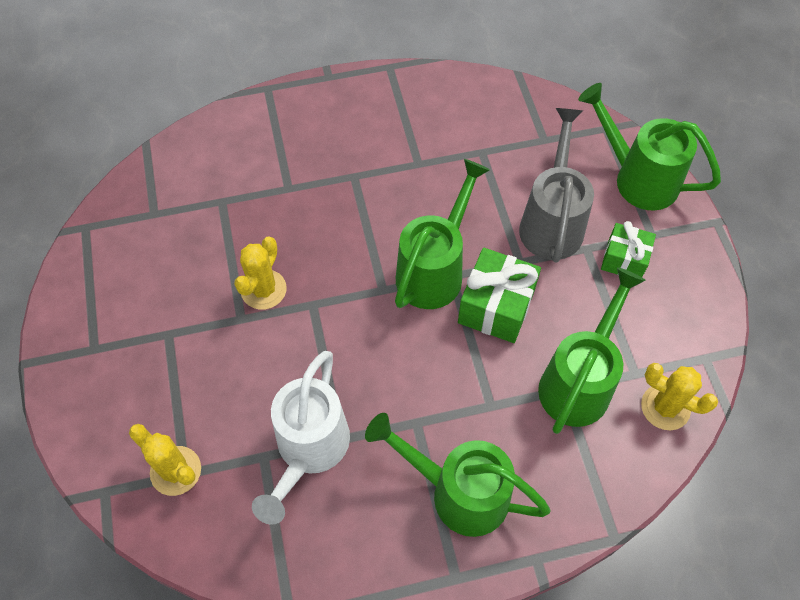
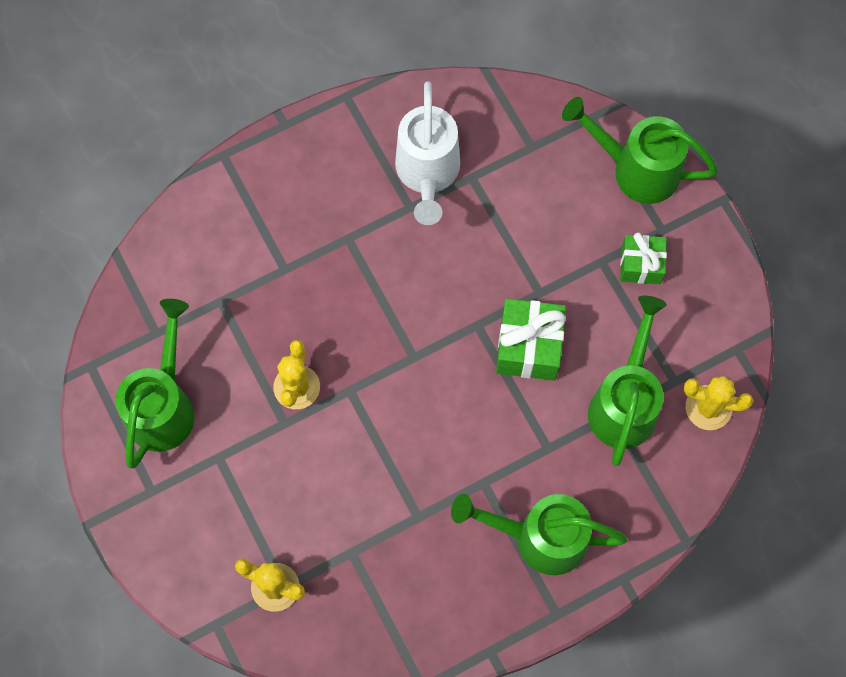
camera: 15 degrees left, 10 degrees up
white watering can [252,351,350,525] -> white watering can moved to [395,81,460,225]
green watering can [395,159,490,309] -> green watering can moved to [116,299,194,469]
grey watering can [519,108,594,262] -> none

